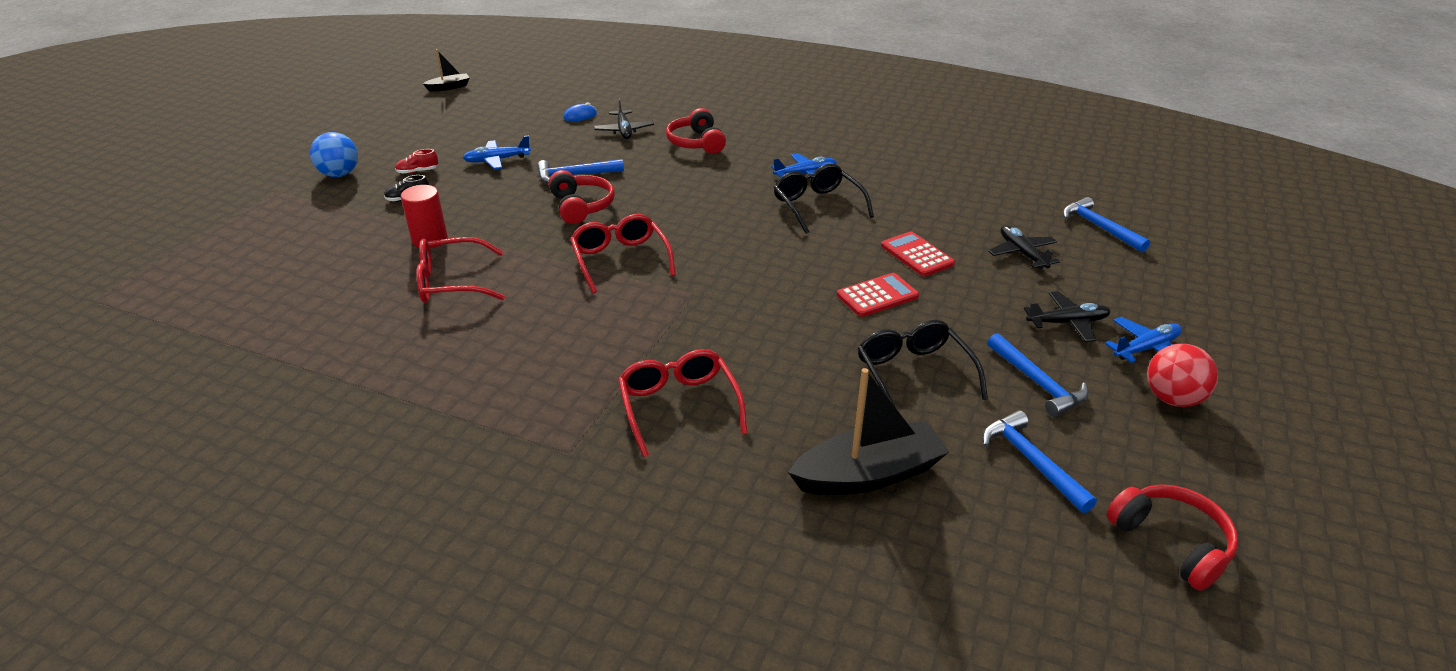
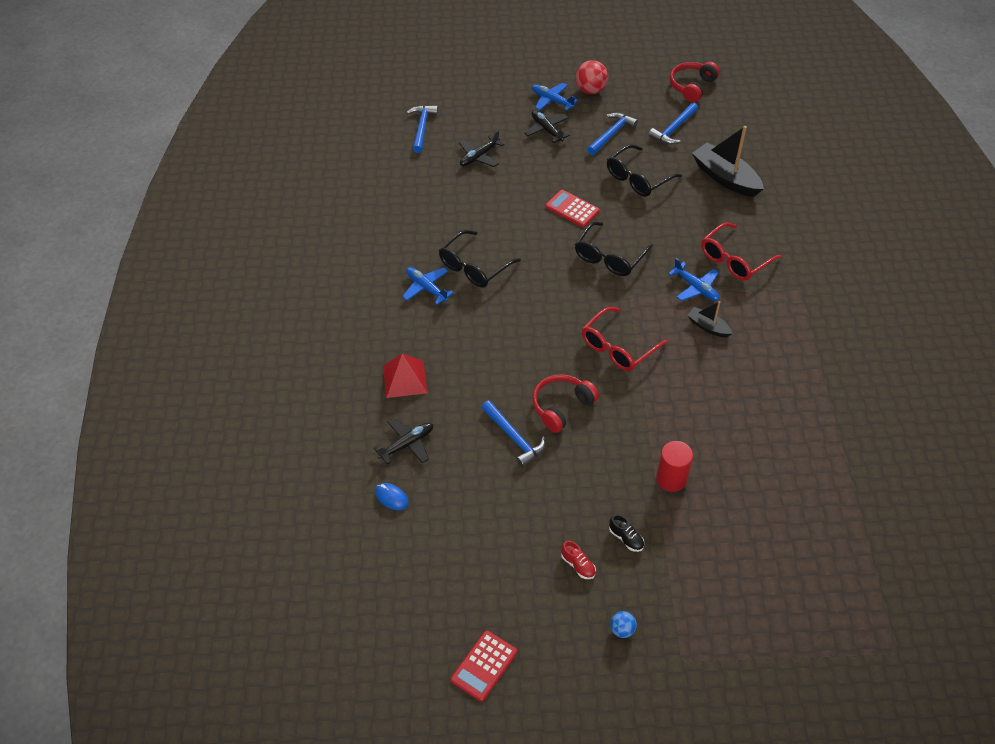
camera: 115 degrees left, 15 degrees up
blue ball [310,132,358,177] -> blue ball [610,611,637,638], size x0.55
red glasses [416,237,505,303] -> none
black boat [423,49,470,92] -> black boat moved to [687,301,733,337]
blue plane [463,135,531,169] -> blue plane moved to [668,258,720,301]
red headphones [666,108,726,154] -> red pyramid [383,353,428,398]
red calculator [881,231,955,276] -> red calculator moved to [450,630,517,702]
blue hammer [1063,197,1150,252] -> blue hammer turned 150 degrees clockwise [407,105,438,153]
none -> black glasses [575,222,653,276]

